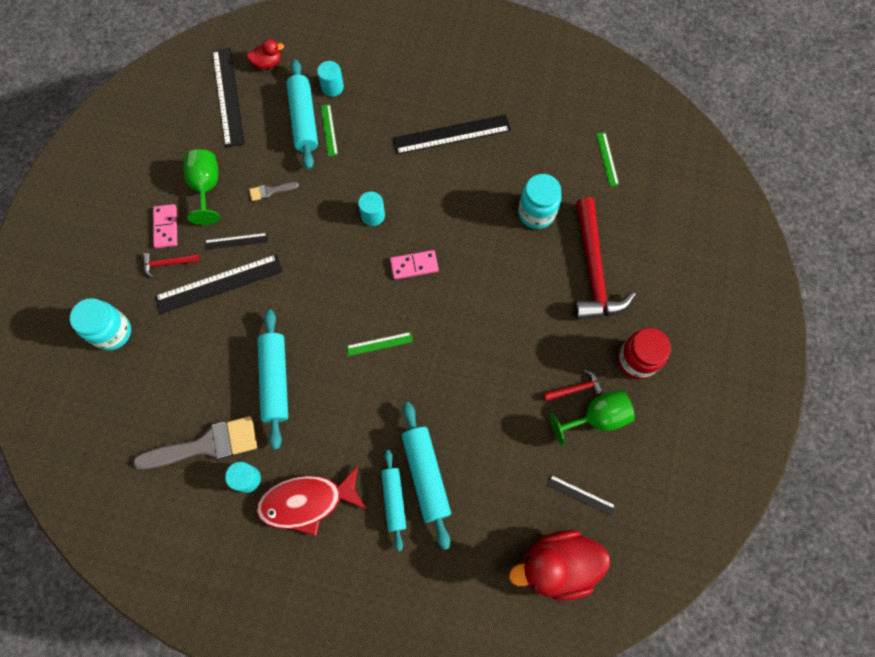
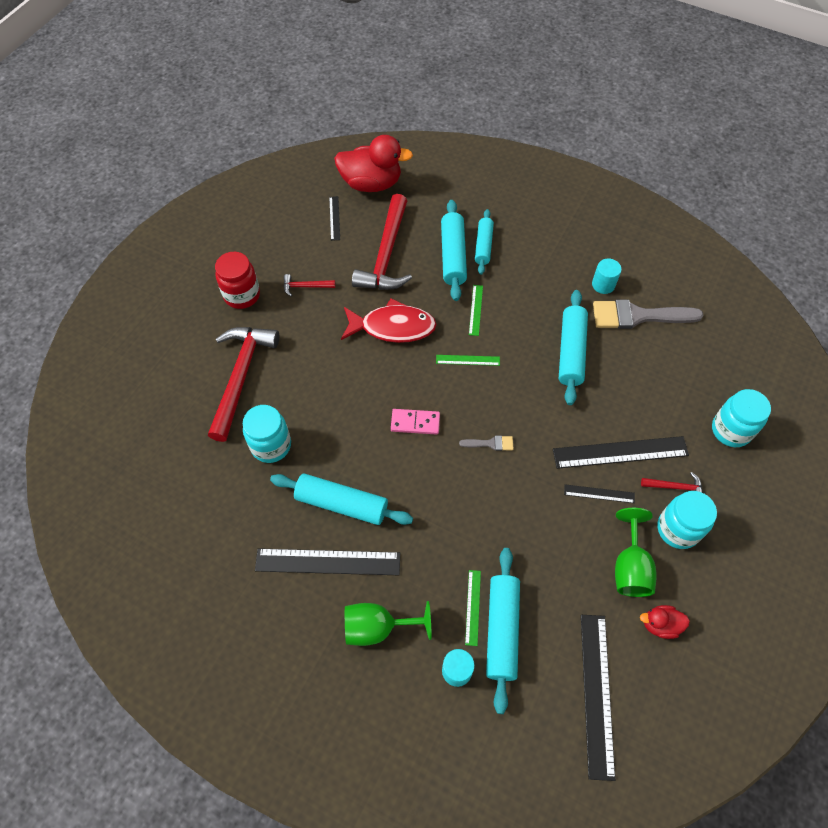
camera: 165 degrees left, 10 degrees down
pink domino [153,204,177,248] -> turquoise jar [657,491,717,549]
red duck [247,39,284,69] -> red duck moved to [640,605,690,639]
grey brush [249,182,299,201] -> grey brush moved to [459,436,513,451]
red fish [256,466,366,536] -> red fish moved to [341,298,437,343]
turquoise cylinder [358,192,385,226] -> none
black ruler [547,475,616,516] -> black ruler turned 45 degrees clockwise [329,196,340,241]
green goblet [550,390,635,446] -> green goblet moved to [345,601,431,646]
green ruler [596,132,619,186] -> green ruler moved to [469,285,483,336]
none -> turquoise rolling pin [270,474,413,525]
none -> red hammer [352,194,412,290]

